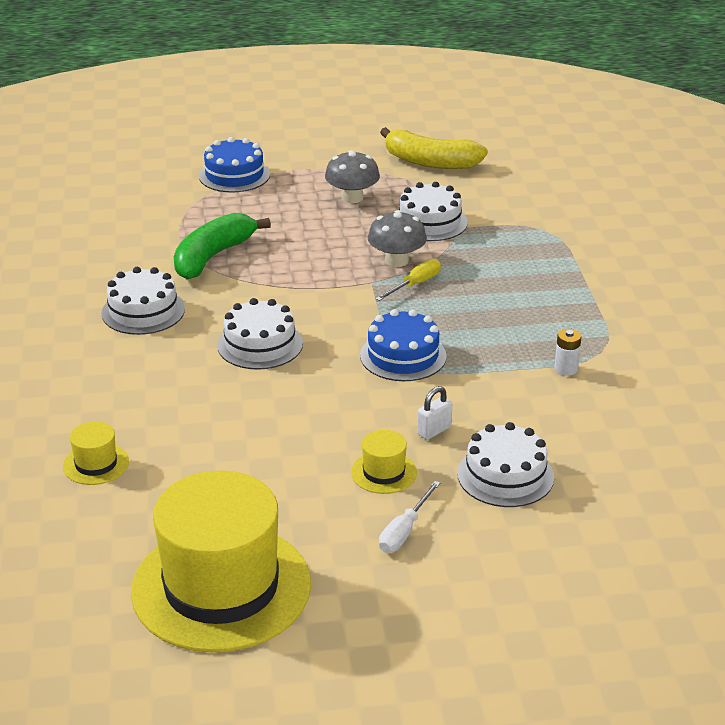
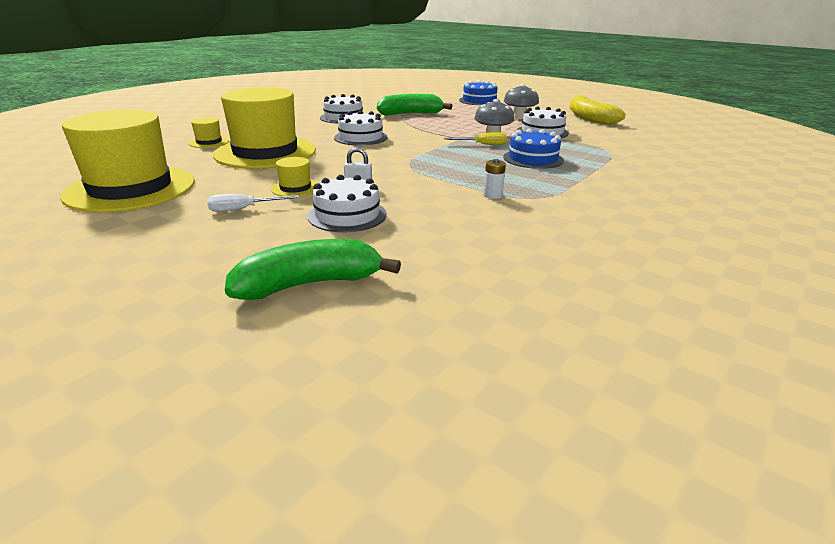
camera: 45 degrees right, 5 degrees down
blue cake [360,309,447,381] -> blue cake moved to [503,128,564,169]
none -> yellow hat [213,87,316,169]
none -> green banana [225,239,401,300]

